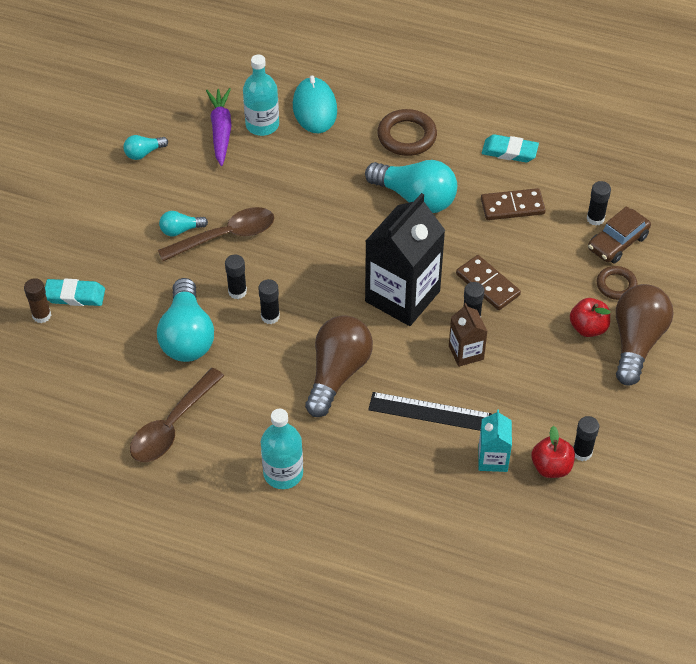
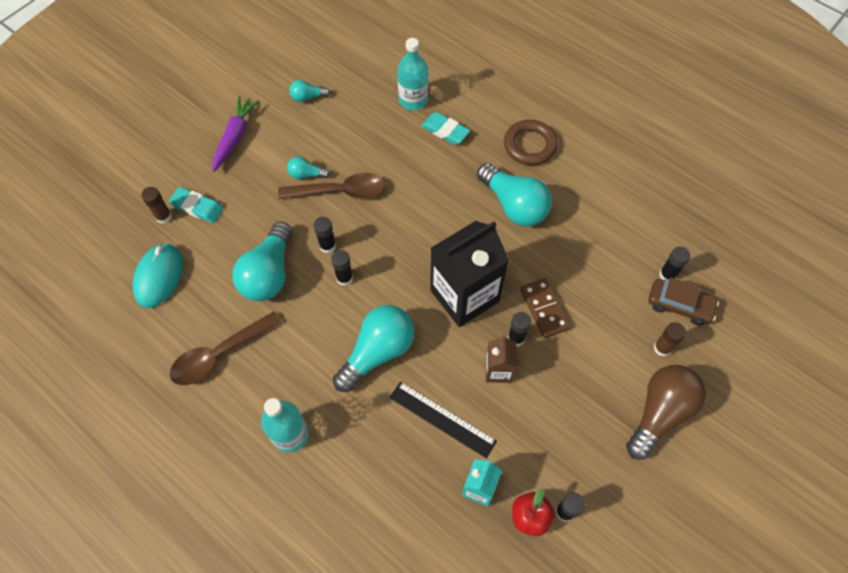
camera: 20 degrees right, 10 degrees up
purple carrot [206,88,232,166] -> purple carrot moved to [212,96,259,172]
turquoise mouse [293,75,337,133] -> turquoise mouse moved to [132,243,183,308]
brown light bulb [305,315,373,417] -> turquoise light bulb [333,305,415,392]
brown domino [481,188,546,220] -> none
turquoise eraser [482,134,539,162] -> turquoise eraser moved to [421,112,470,145]
red apple [570,298,610,337] -> none
brown car [588,206,651,263] -> brown car turned 135 degrees counterclockwise [649,278,719,326]
brown ring [597,266,638,300] -> brown glue stick [654,322,686,357]

